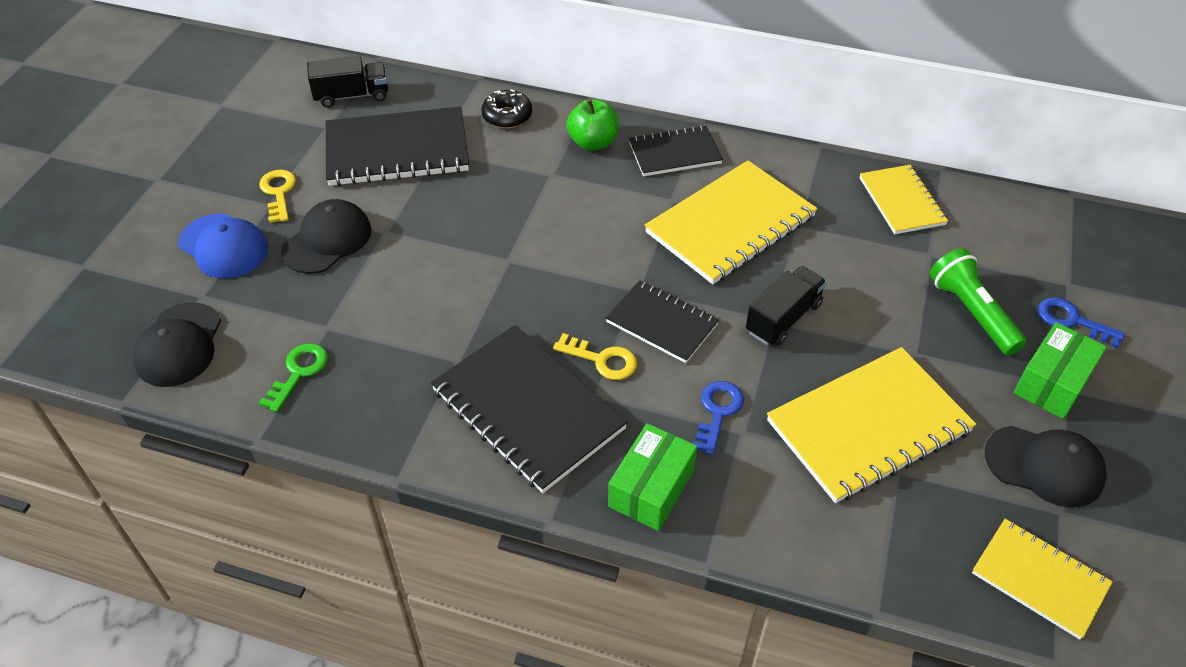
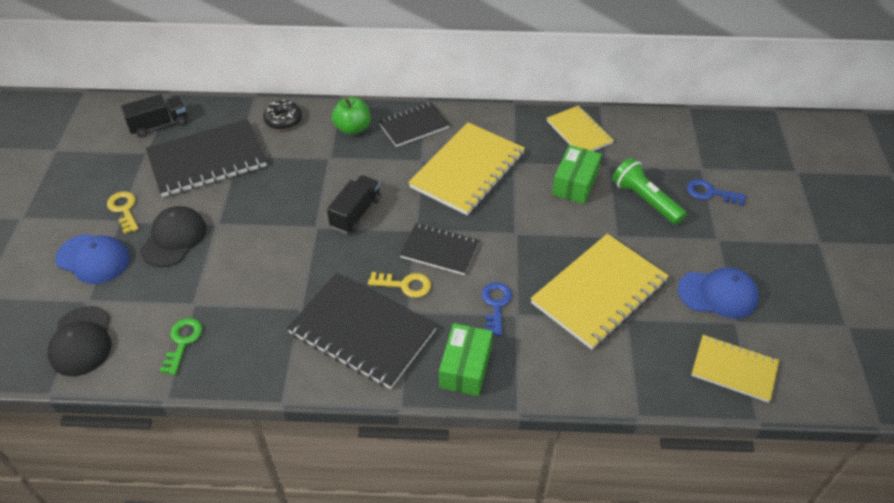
camera: 15 degrees left, 0 degrees up
black truck [746,266,827,346] -> black truck moved to [327,175,381,234]
black cap [985,426,1107,508] -> blue cap [678,268,759,318]
green box [1014,322,1107,419] -> green box moved to [552,145,602,204]

